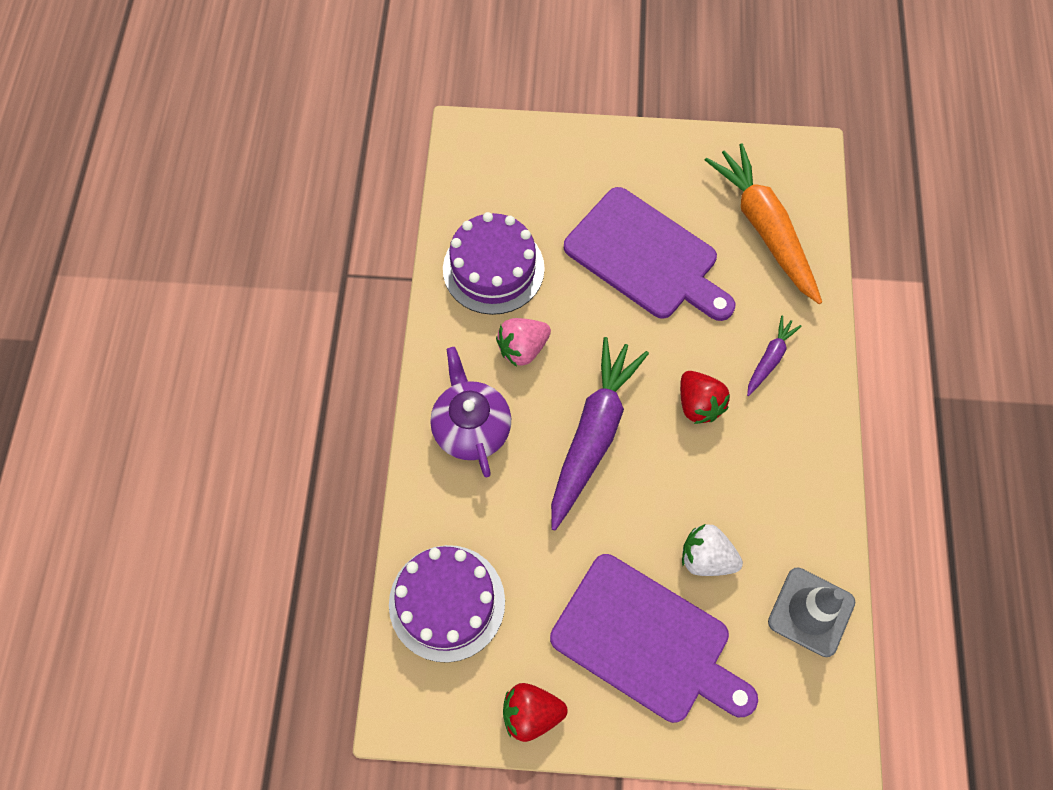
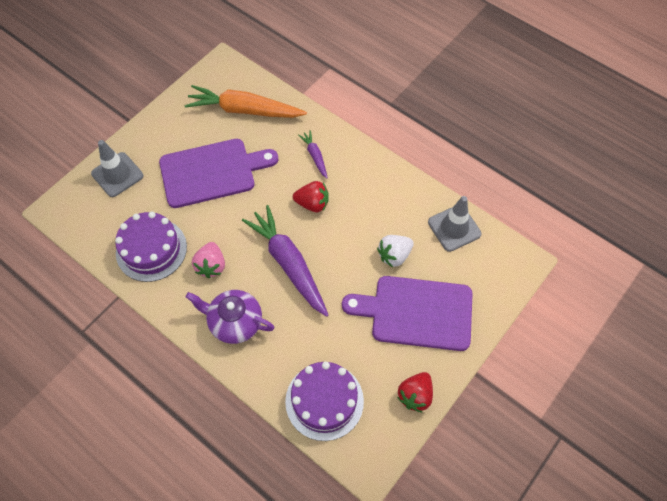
camera: 55 degrees left, 5 degrees down
purple cutting board [550,554,758,723] -> purple cutting board turned 150 degrees counterclockwise [342,276,472,351]
none -> grey traffic cone [91,140,143,197]

